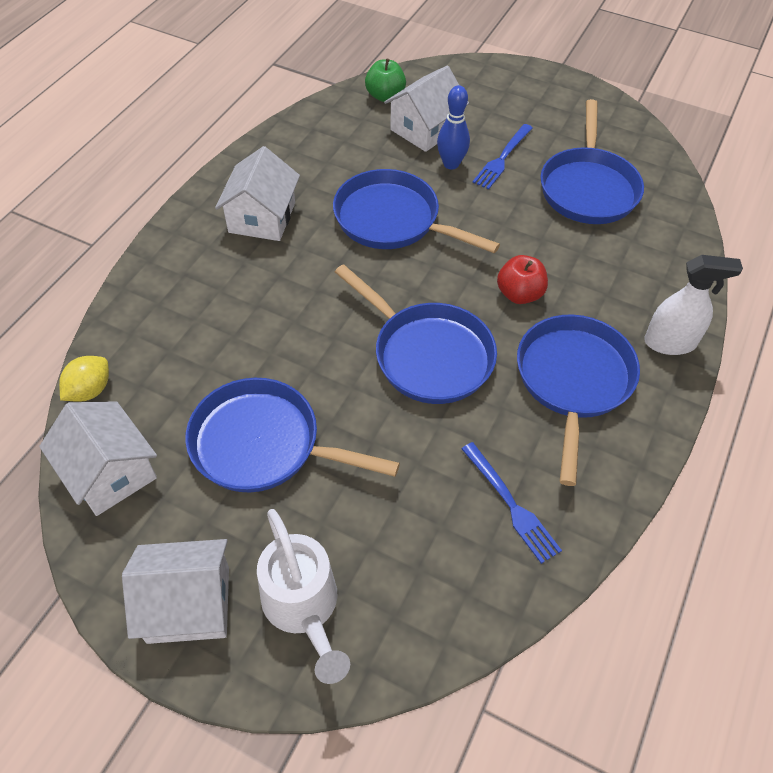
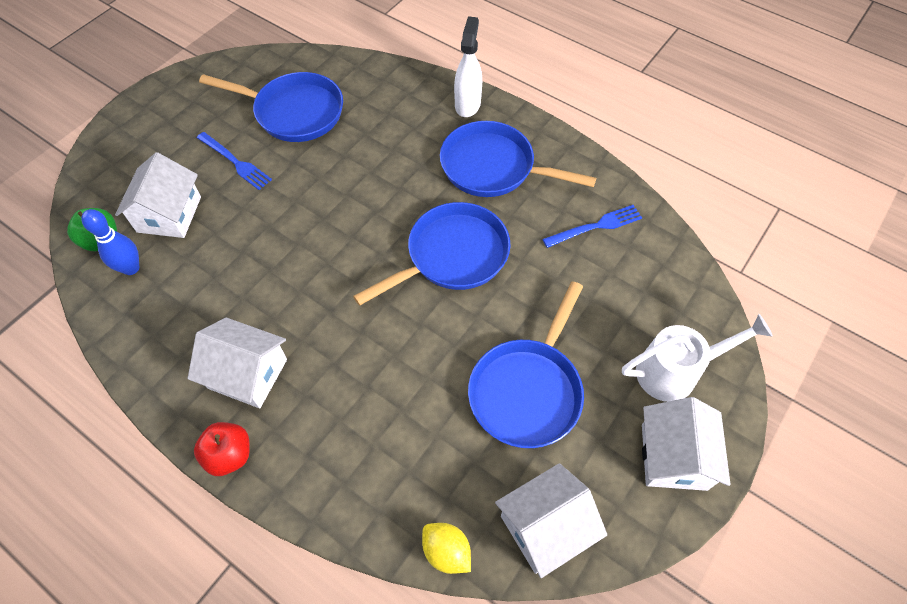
camera: 80 degrees left, 5 degrees up
blue pan [333,169,500,253] -> none
white house [384,66,469,152] -> white house turned 45 degrees clockwise [115,152,201,238]
blue bowling pin [437,85,470,170] -> blue bowling pin moved to [81,209,139,275]
red apple [497,255,548,304] -> red apple moved to [194,422,250,476]

